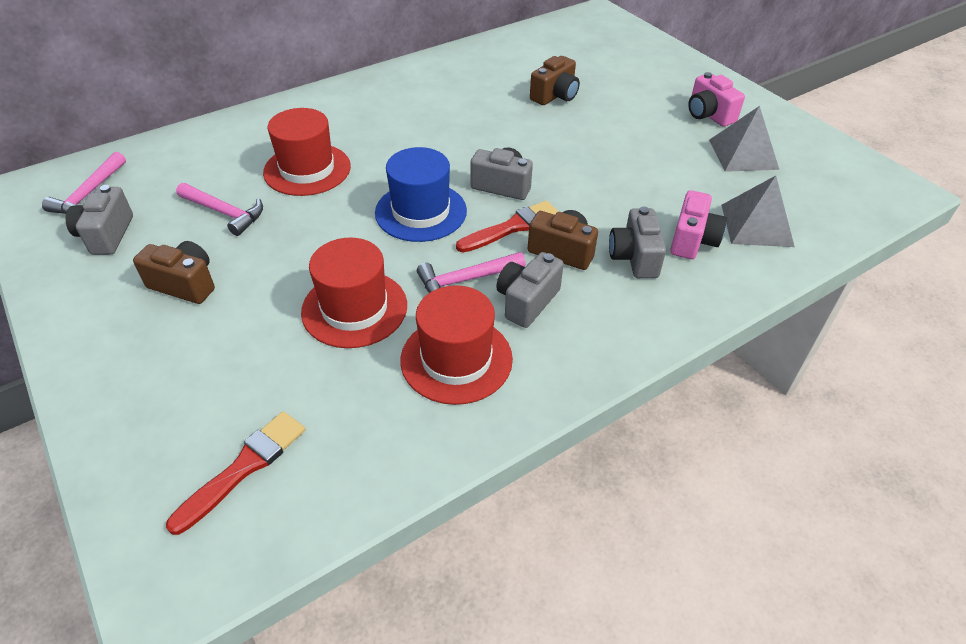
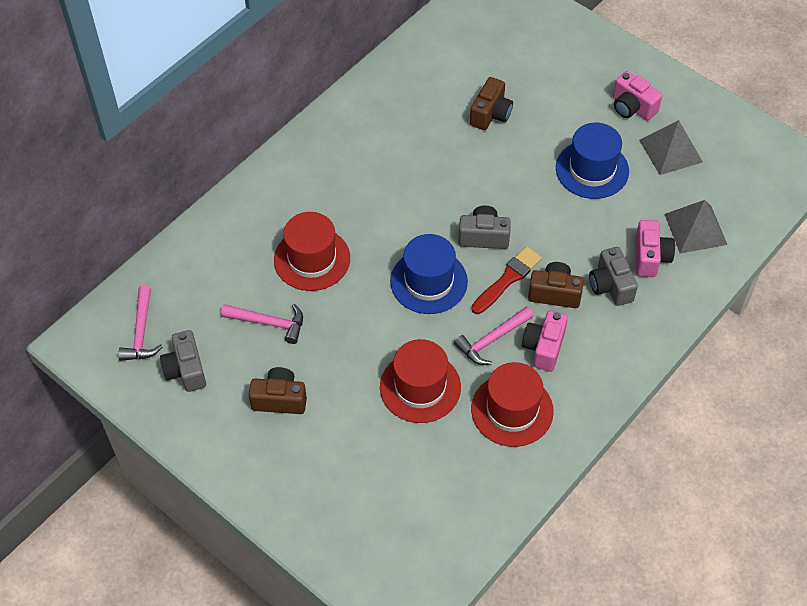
camera: 15 degrees left, 10 degrees up
red brush [166,411,305,535] -> none
grey camera [496,252,564,328] -> pink camera [522,310,568,372]
none -> blue hat [556,123,629,199]

